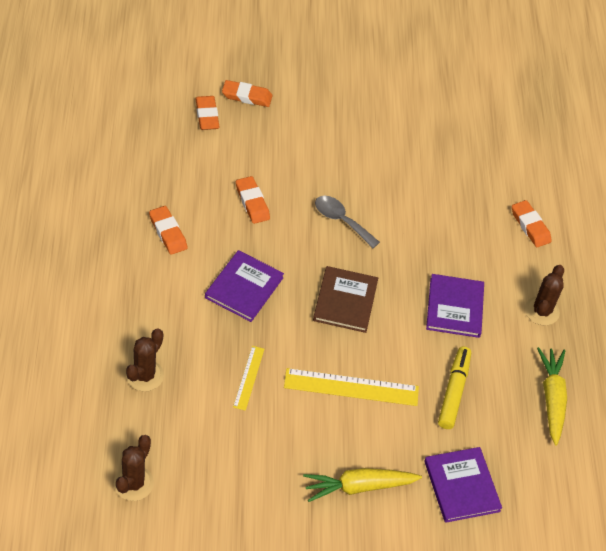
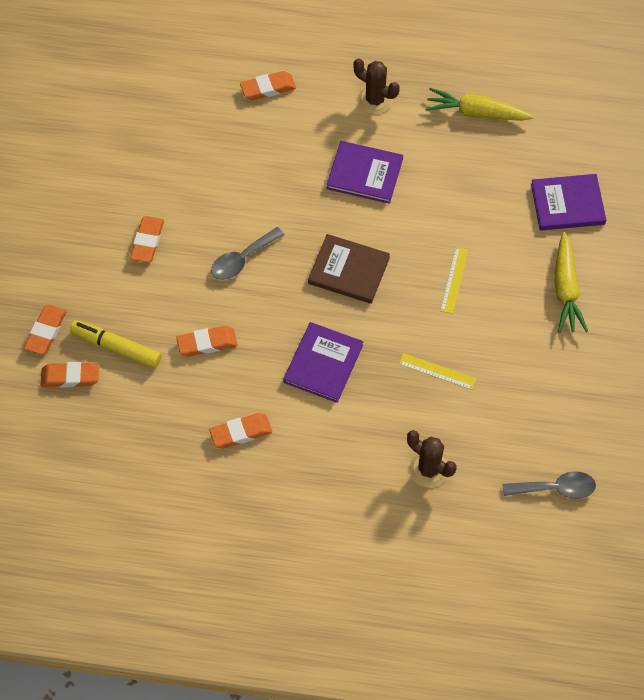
camera: 75 degrees left, 10 degrees up
brown cactus [114,435,154,501] -> grey spoon [502,471,596,499]
purple book [205,250,284,322] -> purple book turned 75 degrees clockwise [283,322,363,403]
yellow ruler [284,368,419,406] -> yellow ruler [440,247,468,314], size x0.56
yellow marker [438,347,471,429] -> yellow marker moved to [70,320,161,368]
none -> orange eraser [130,216,164,263]

